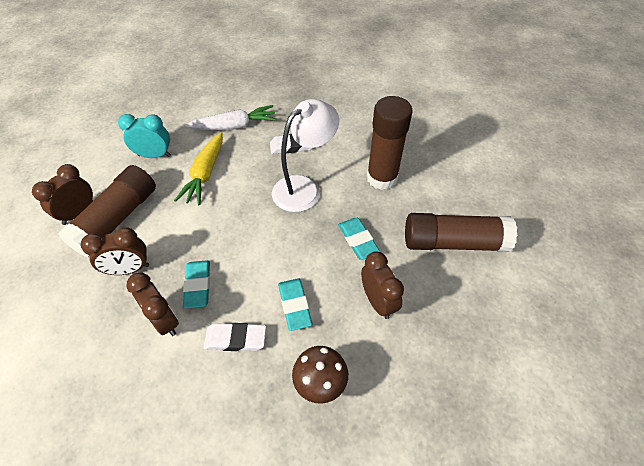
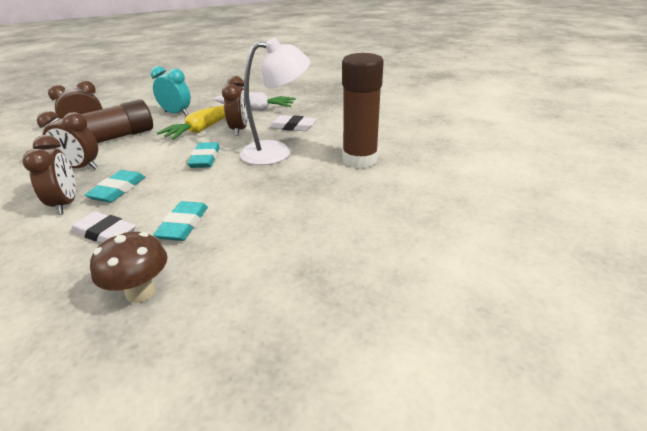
camera: 25 degrees right, 20 degrees down
turquoise eraser [338,218,380,260] -> turquoise eraser moved to [187,142,220,168]
brown clock [361,251,404,319] -> brown clock moved to [222,76,248,136]
brown glue stick [405,213,517,252] -> none

